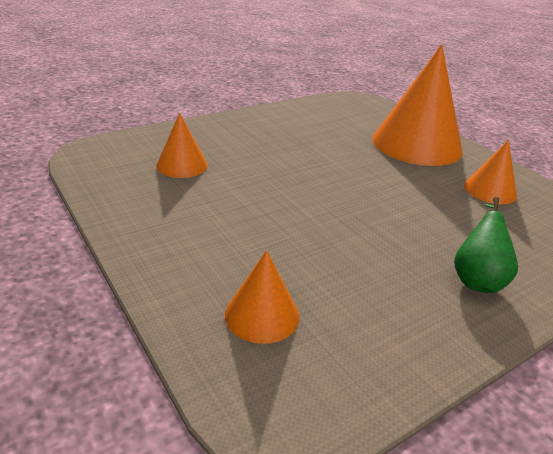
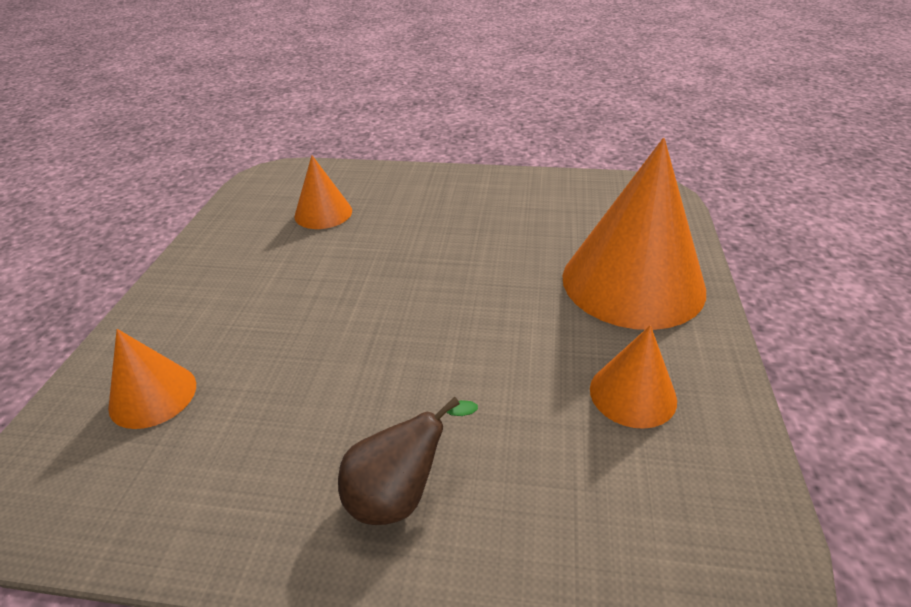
camera: 45 degrees right, 5 degrees up
green pear [454,197,518,293] -> brown pear [338,397,478,525]

